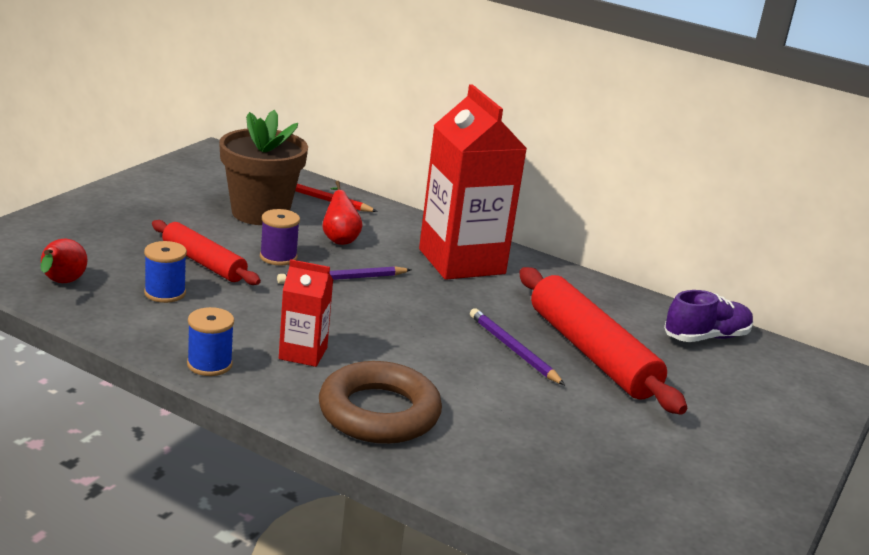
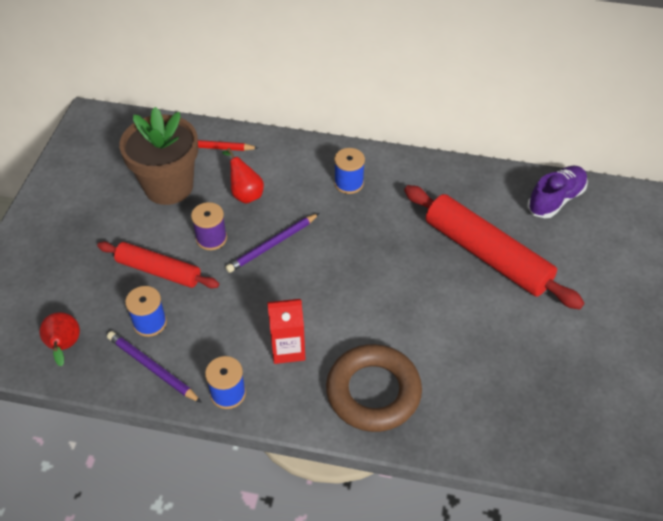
camera: 15 degrees left, 25 degrees up
red carton [419,84,527,280] -> blue spool [334,148,365,194]
purple pencil [470,308,565,385] -> purple pencil moved to [107,331,202,403]

